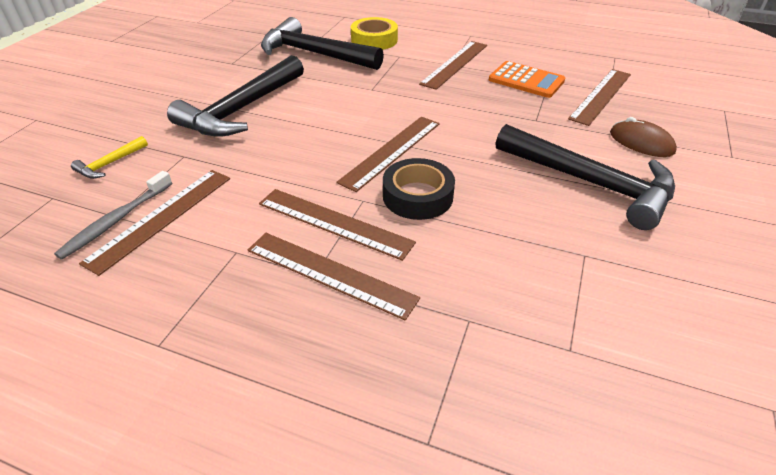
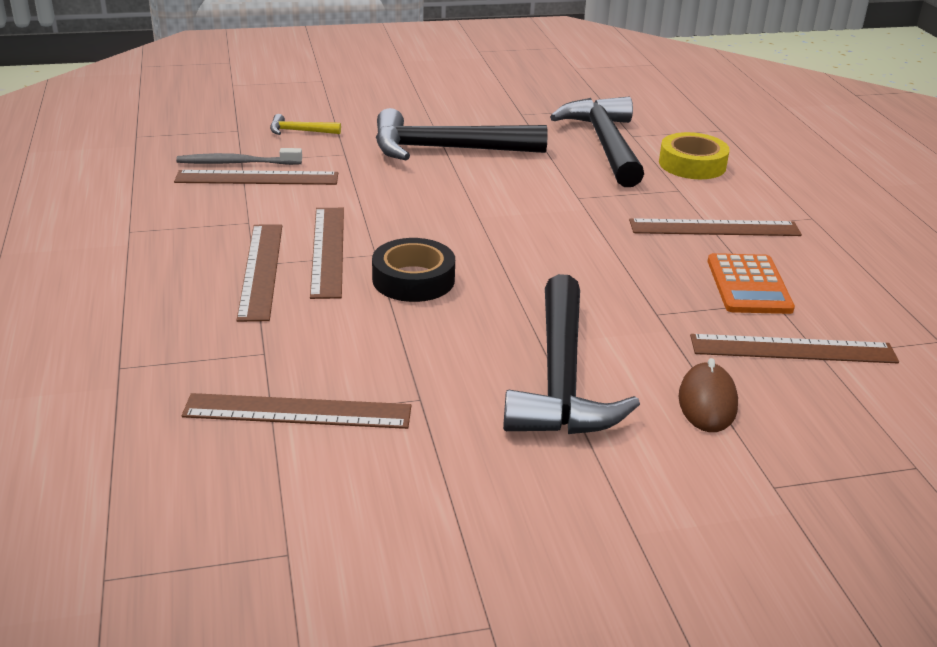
camera: 55 degrees right, 10 degrees down
brown ruler [336,117,440,192] -> brown ruler moved to [182,393,411,429]

